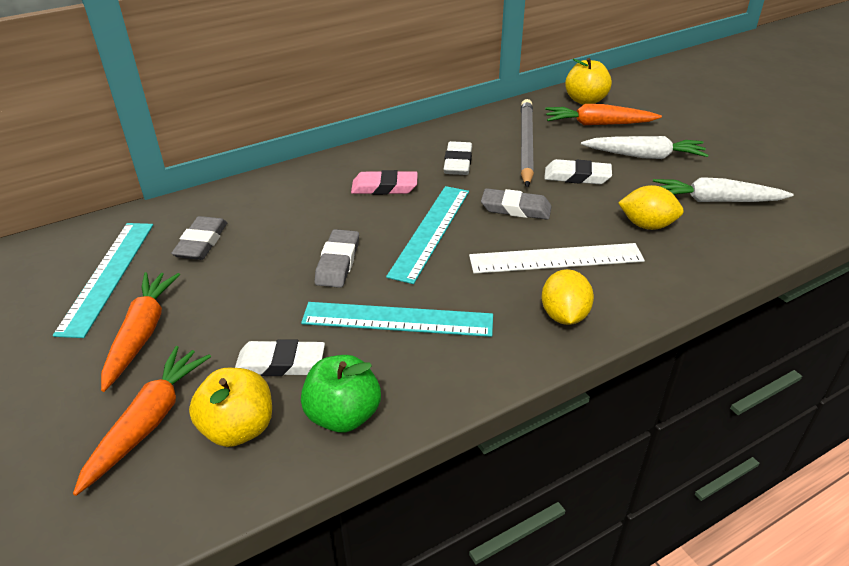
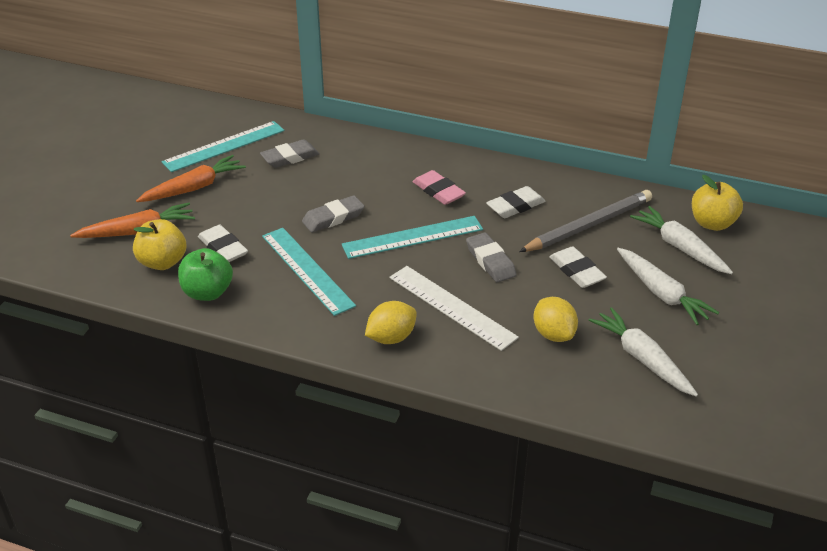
camera: 50 degrees right, 0 degrees up
orange carrot [545,104,662,125] -> white carrot [630,206,733,274]

